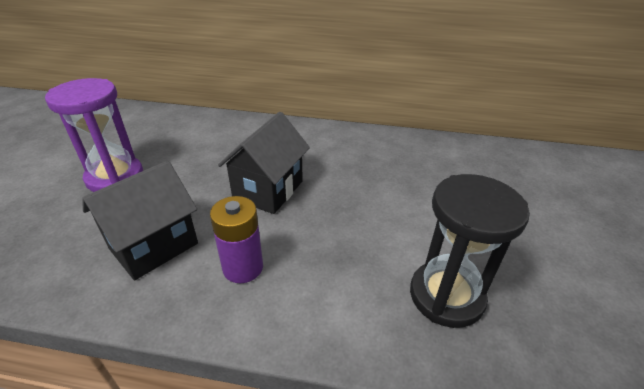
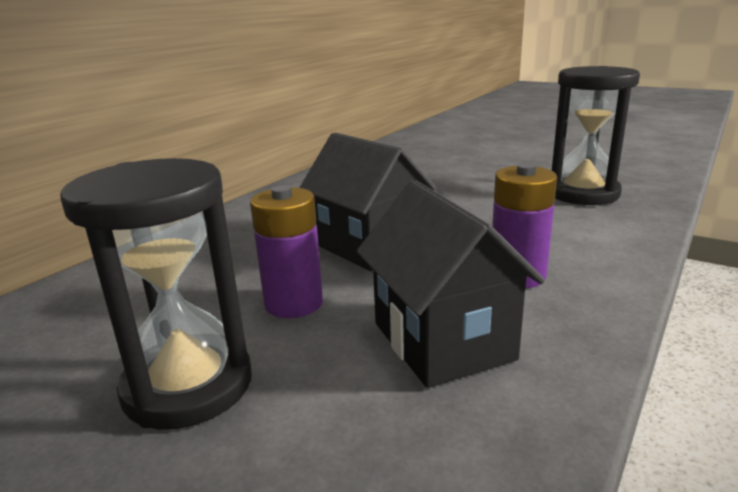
camera: 65 degrees left, 15 degrees down
purple hourglass [45,78,143,192] -> black hourglass [60,158,252,429]
none -> purple battery [250,185,323,318]

